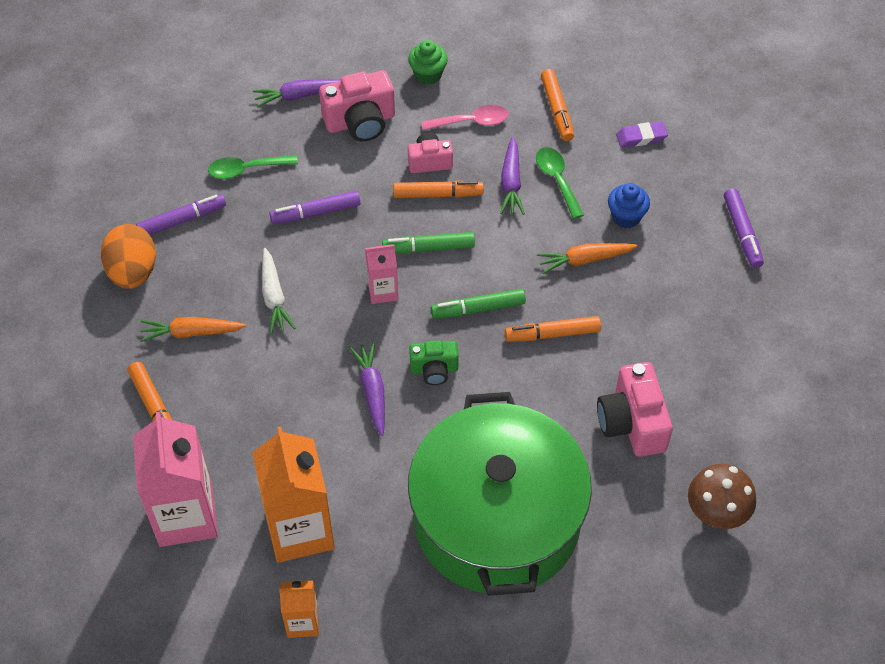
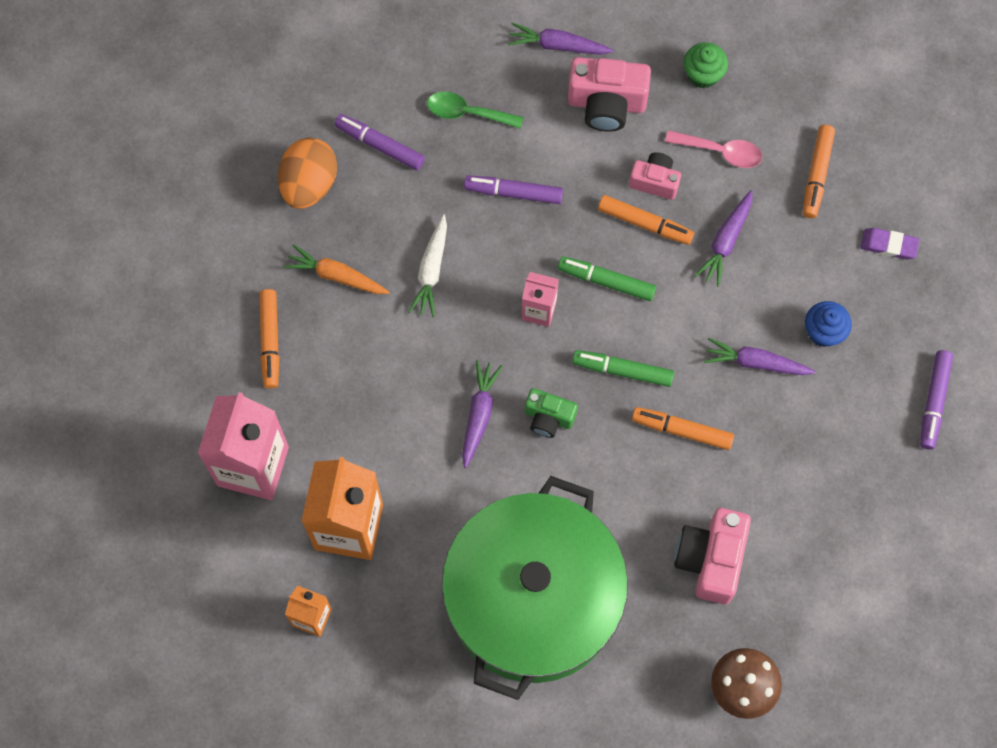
camera: 25 degrees right, 15 degrees up
purple marker [136,194,226,235] -> purple marker turned 150 degrees counterclockwise [334,114,425,170]
green spoon [536,147,584,219] -> none
orange carrot [537,243,638,274] -> purple carrot [704,338,816,375]

